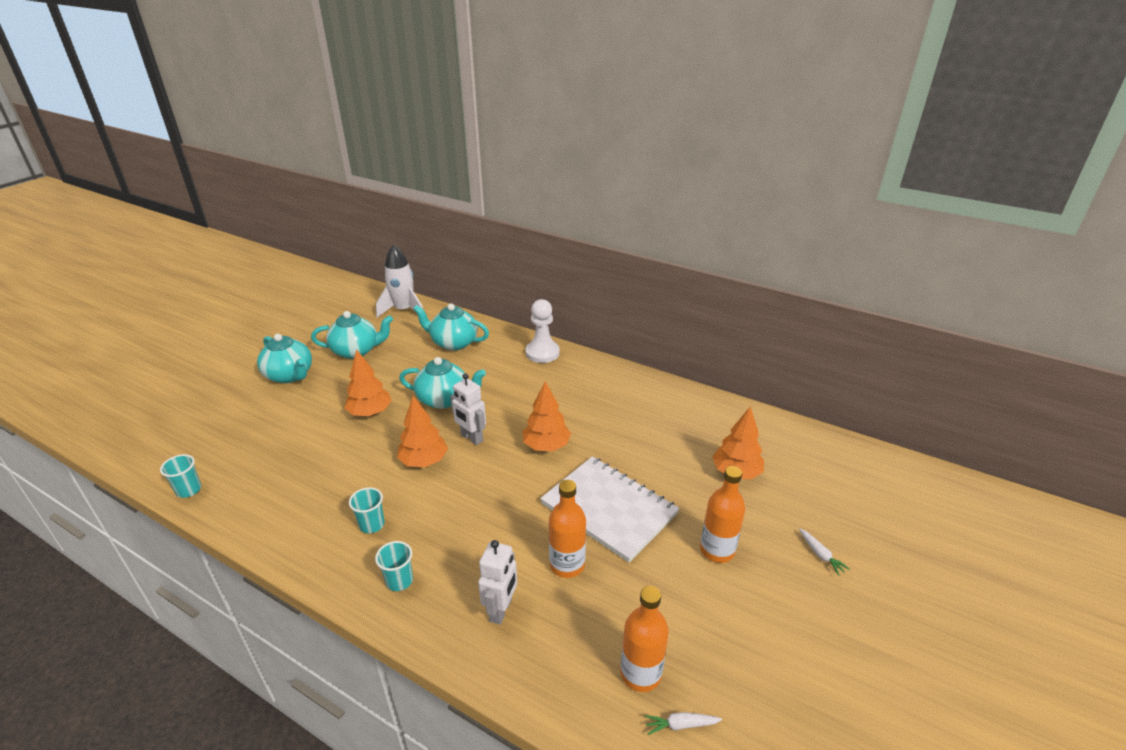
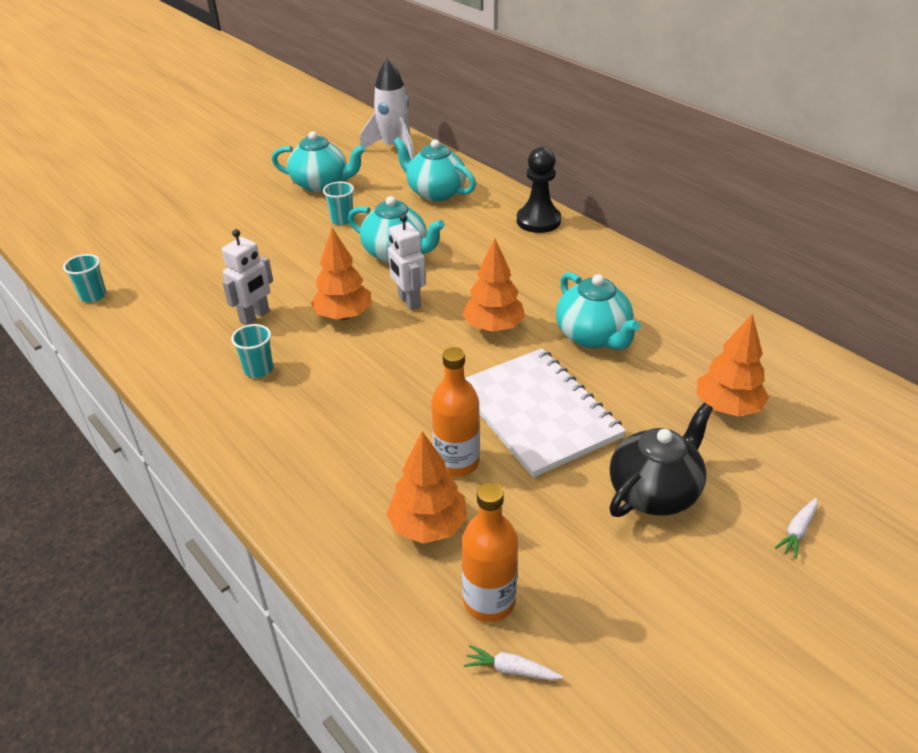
camera: 20 degrees right, 5 degrees up
turquoise teapot [257,334,312,383] -> turquoise teapot moved to [556,272,640,350]
orange tree [344,349,392,416] -> orange tree moved to [386,431,467,543]
turquoise cup [375,541,413,591] -> turquoise cup moved to [323,182,354,225]
white robot [478,540,517,625] -> white robot moved to [222,229,273,325]
white pawn [526,299,560,363] -> black pawn [517,147,561,233]
orange bottle [700,466,745,563] -> black teapot [609,403,713,517]
white carrot [799,528,850,576] -> white carrot turned 45 degrees clockwise [775,498,818,558]

